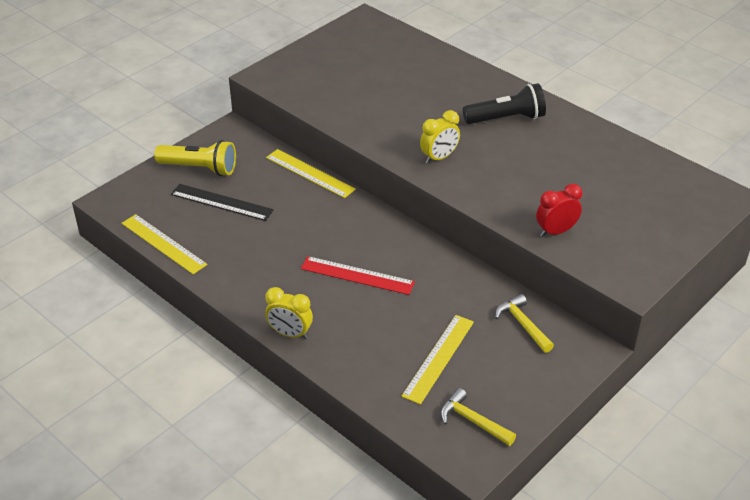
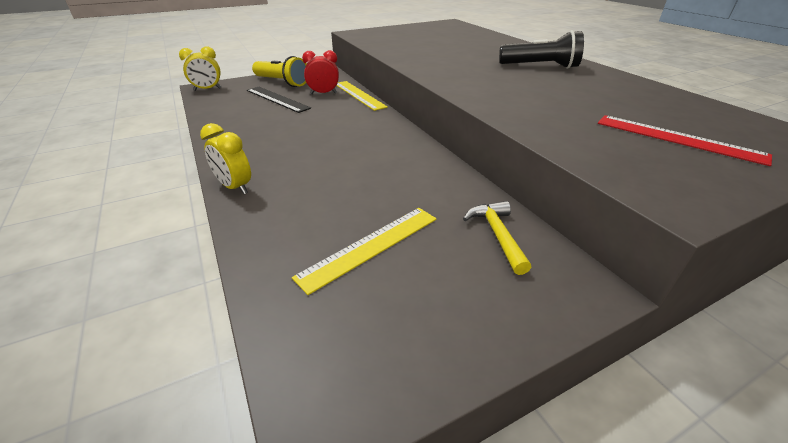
camera: 20 degrees right, 5 degrees down
yellow ruler [122,214,208,274] -> none
red ruler [301,256,415,295] -> red ruler moved to [598,115,772,166]
yellow clock [420,110,460,164] -> yellow clock moved to [179,46,221,91]
yellow hammer [440,388,516,446] -> none
red clock [536,184,582,237] -> red clock moved to [302,50,339,94]

